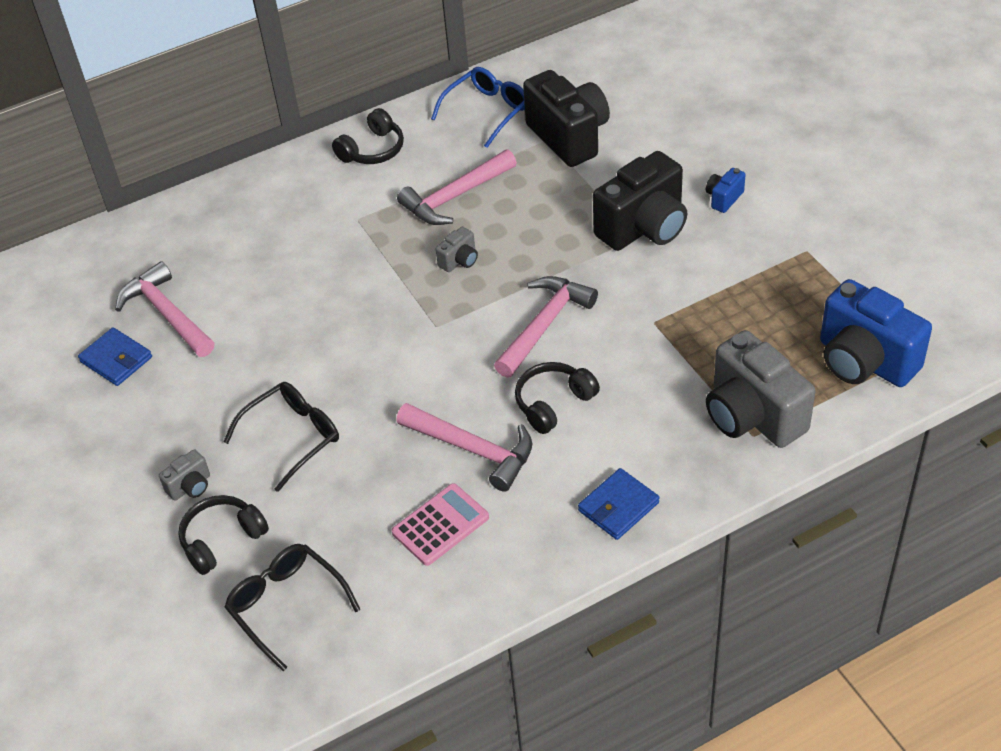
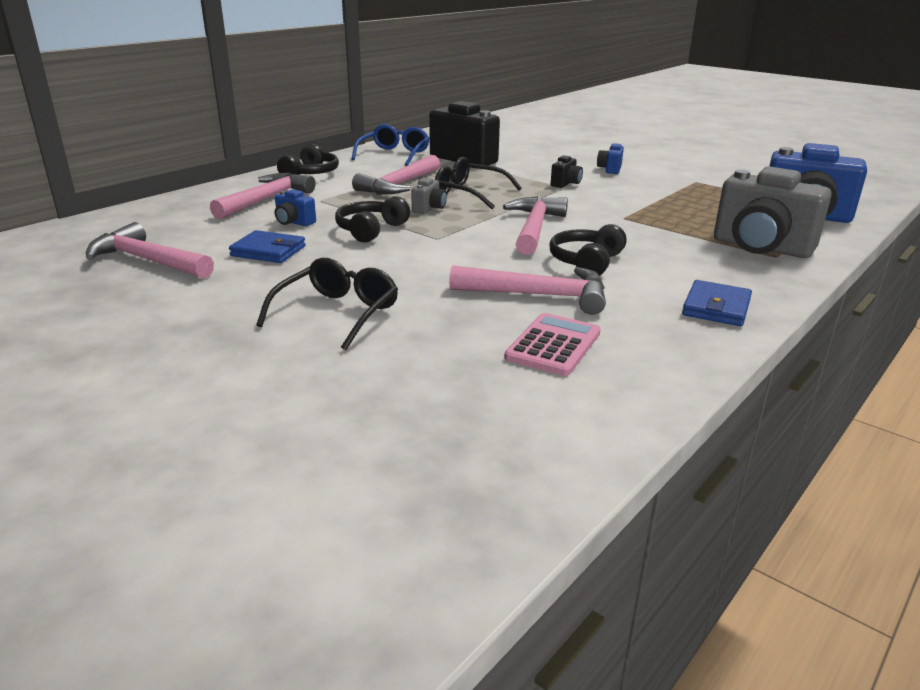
camera: 25 degrees left, 20 degrees down
blue wallet [78,327,152,386] -> blue wallet moved to [229,230,306,263]
grey camera [159,449,210,501] -> none
black headphones [178,495,269,575] -> black headphones moved to [335,196,410,243]
black glasses [225,544,361,671] -> black glasses moved to [435,157,522,209]
black camera [593,151,687,251] -> black camera [551,155,583,188], size x0.44
none -> pink hammer [210,173,316,219]
none -> blue camera [275,189,316,226]

